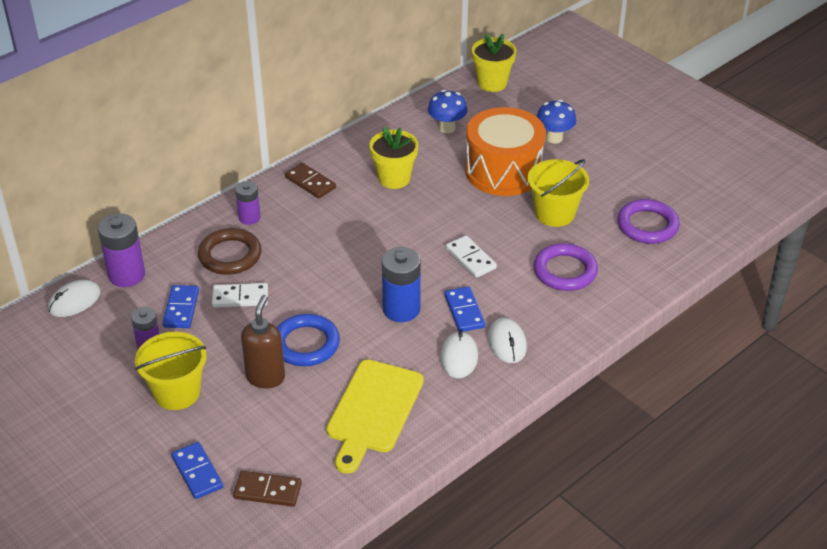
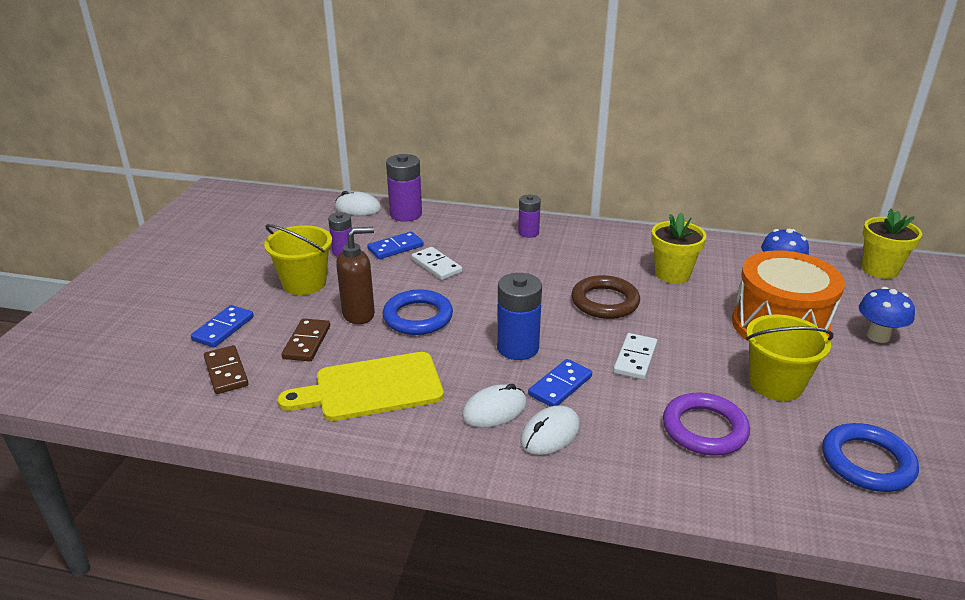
camera: 55 degrees right, 10 degrees down
brown ring [198,228,262,275] -> brown ring moved to [571,275,640,319]
brown domino [285,163,336,199] -> brown domino moved to [282,318,330,361]
purple ring [617,199,680,244] -> blue ring [822,423,919,492]

